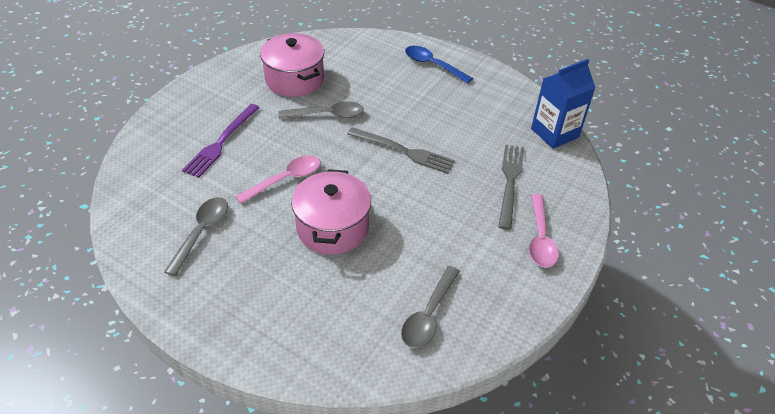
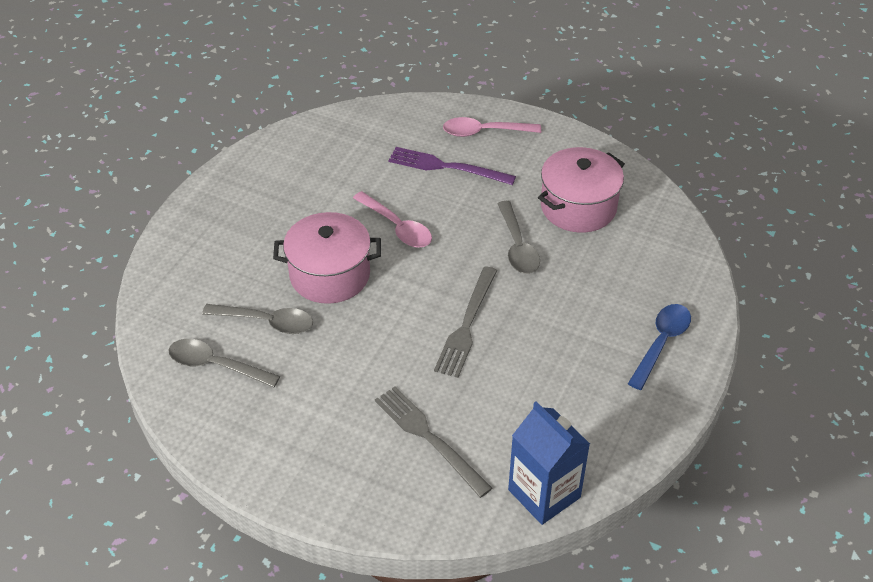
camera: 85 degrees right, 0 degrees up
grey spoon [164,197,228,276] -> grey spoon moved to [202,304,313,334]
grey fork [498,144,524,230] -> grey fork turned 135 degrees counterclockwise [375,387,493,498]
pink spoon [529,194,559,268] -> pink spoon moved to [443,117,541,137]

